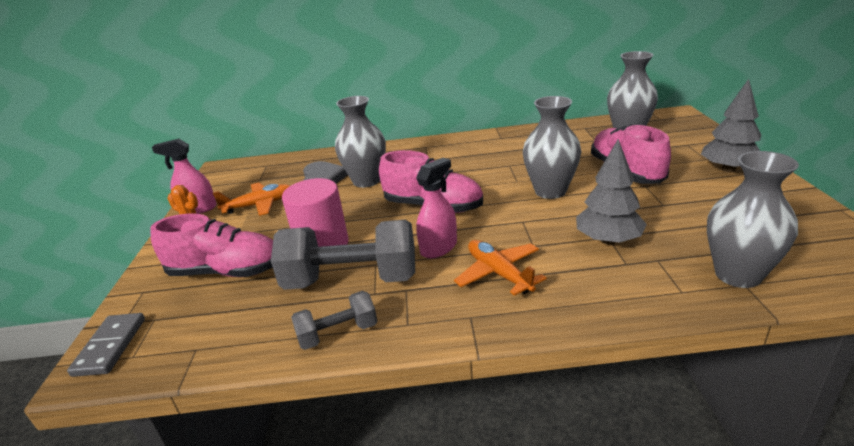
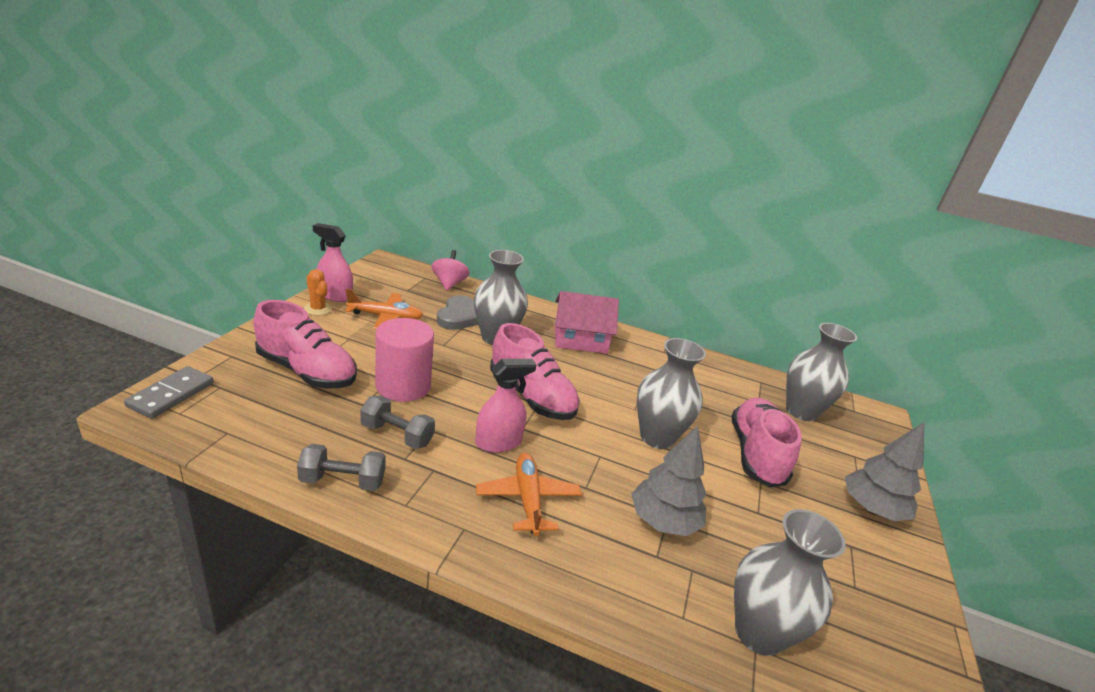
camera: 15 degrees right, 0 degrees up
grey dumbbell [271,220,415,290] -> grey dumbbell [360,396,435,449], size x0.52
none -> pink spinning top [431,250,470,290]
none -> pink house [555,291,619,354]

